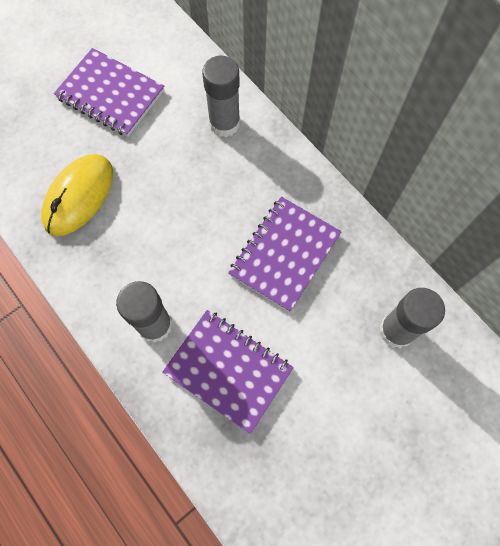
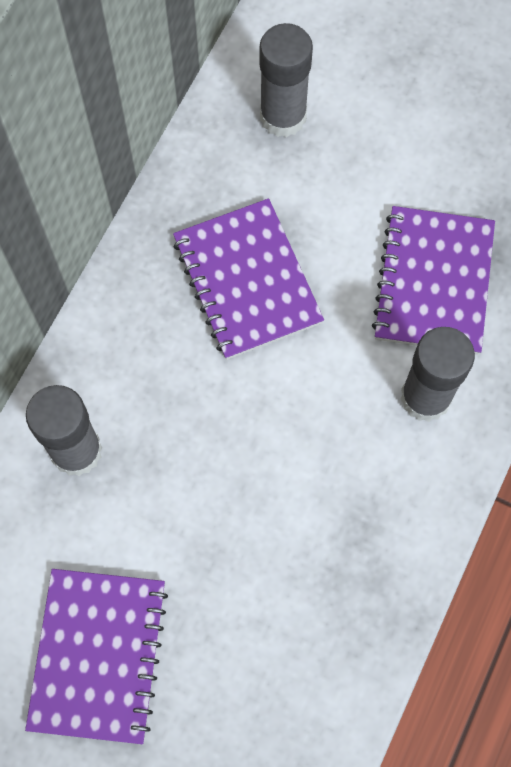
camera: 115 degrees left, 0 degrees up
yellow mouse [41,154,113,236] -> none
purple notebook [228,197,342,312] -> purple notebook turned 60 degrees clockwise [173,198,324,360]

